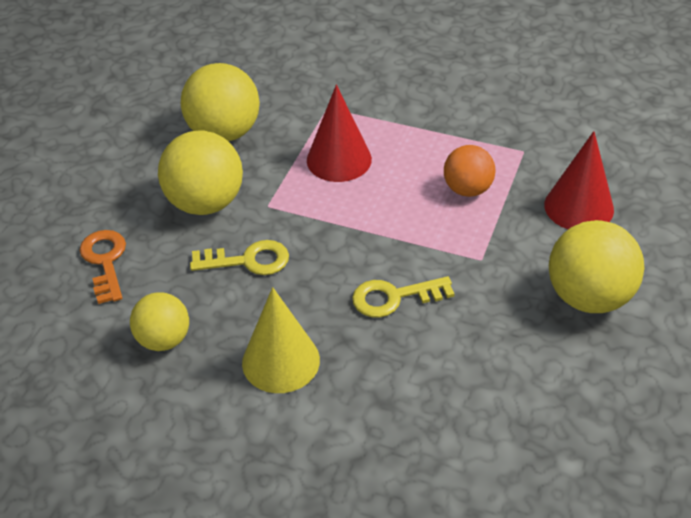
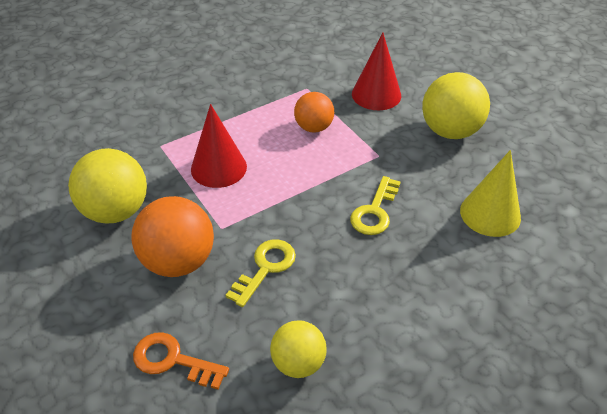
camera: 55 degrees left, 0 degrees up
yellow ball [158,130,243,215] -> orange ball [132,196,214,277]
yellow cone [242,287,320,393] -> yellow cone moved to [460,150,521,237]

